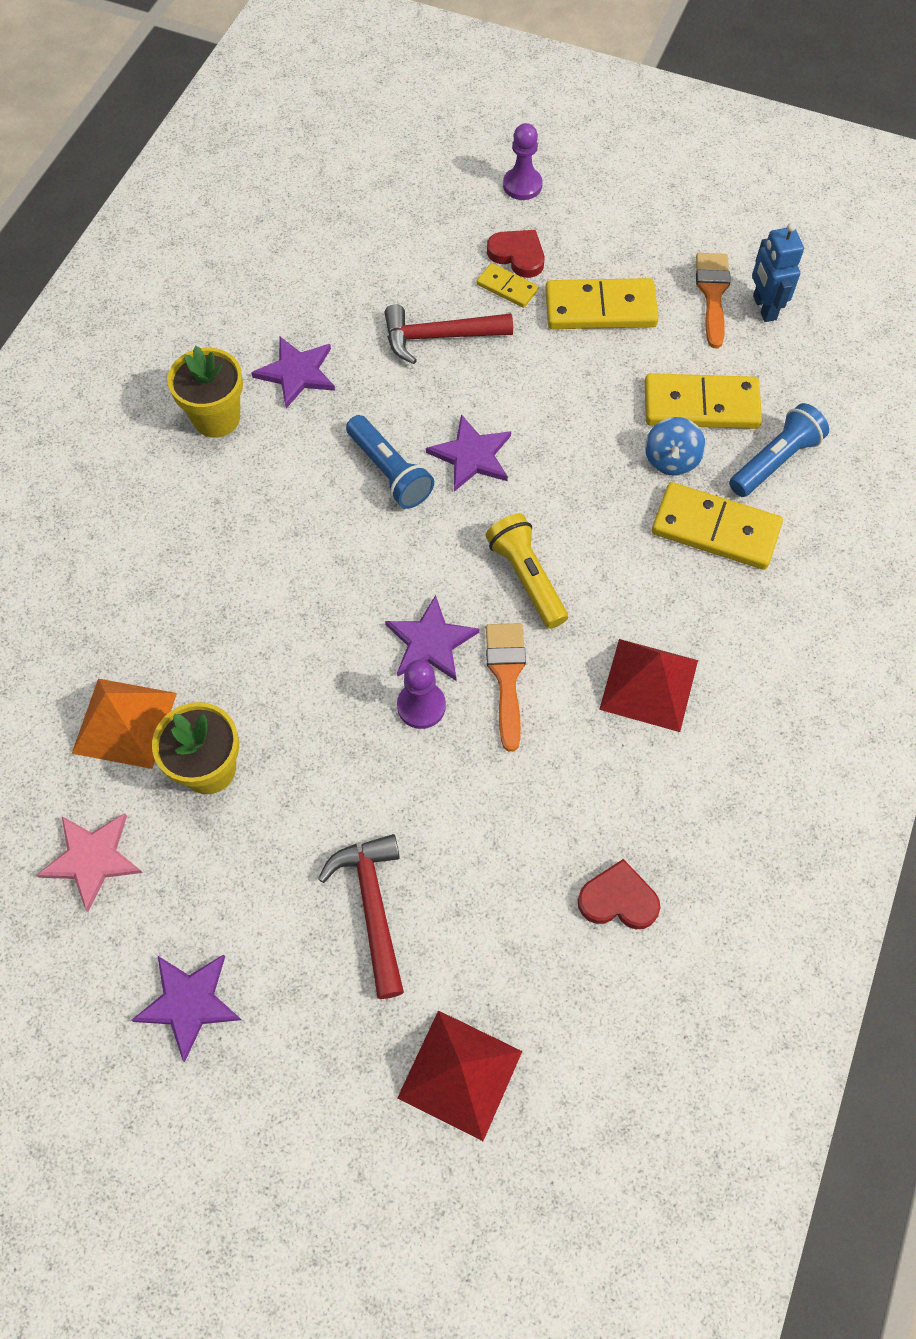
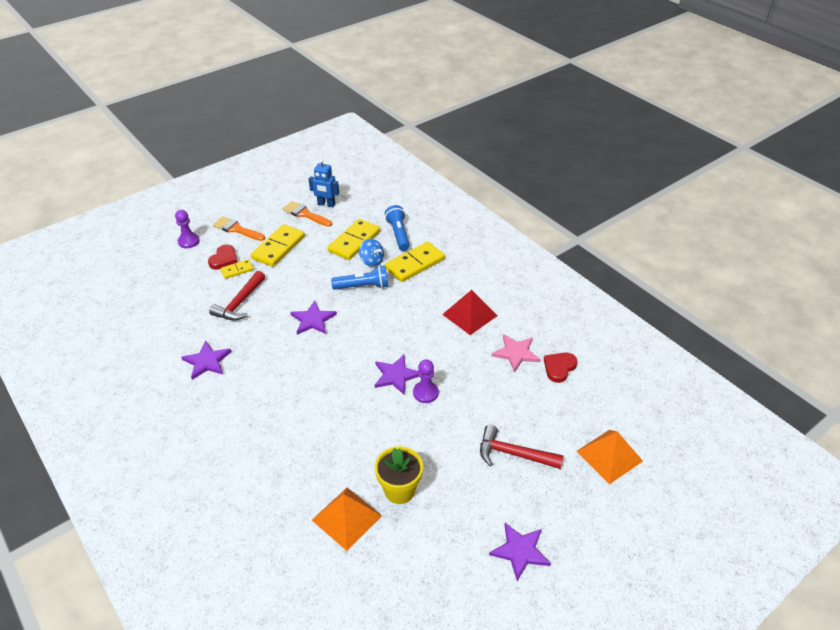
camera: 60 degrees left, 20 degrees down
pink star [37,813,143,912] -> pink star moved to [491,334,541,372]
yellow flower pot [167,346,243,438] -> none
blue flashlight [346,415,434,509] -> blue flashlight moved to [331,266,388,290]
red pyramid [397,1010,522,1141] -> orange pyramid [576,430,643,484]
yellow flashlight [486,514,568,629] -> none
orange brush [486,623,526,752] -> orange brush moved to [213,216,265,241]
red heart [487,230,544,278] -> red heart turned 135 degrees clockwise [208,245,238,270]

